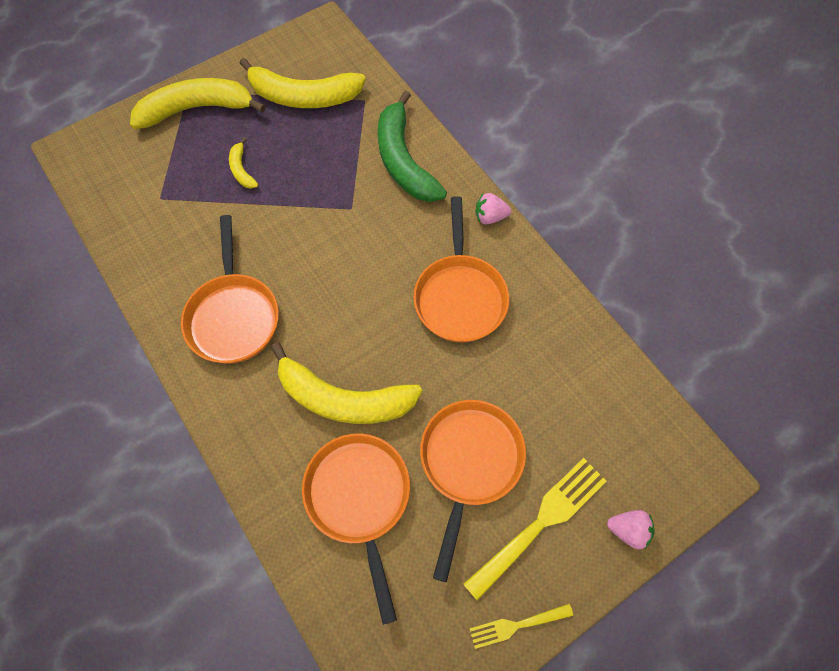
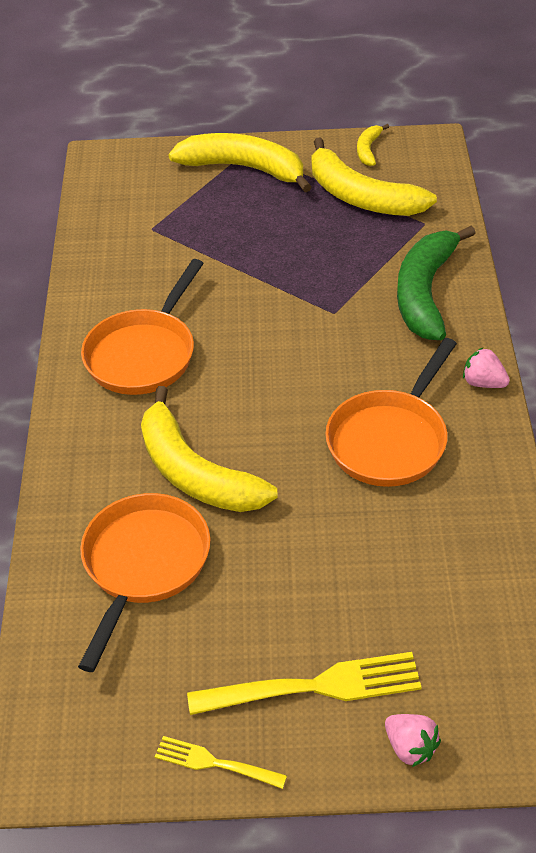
camera: 35 degrees right, 20 degrees down
yellow banana [229,137,258,189] -> yellow banana moved to [357,124,389,166]
orange pan [420,400,526,582] -> none

